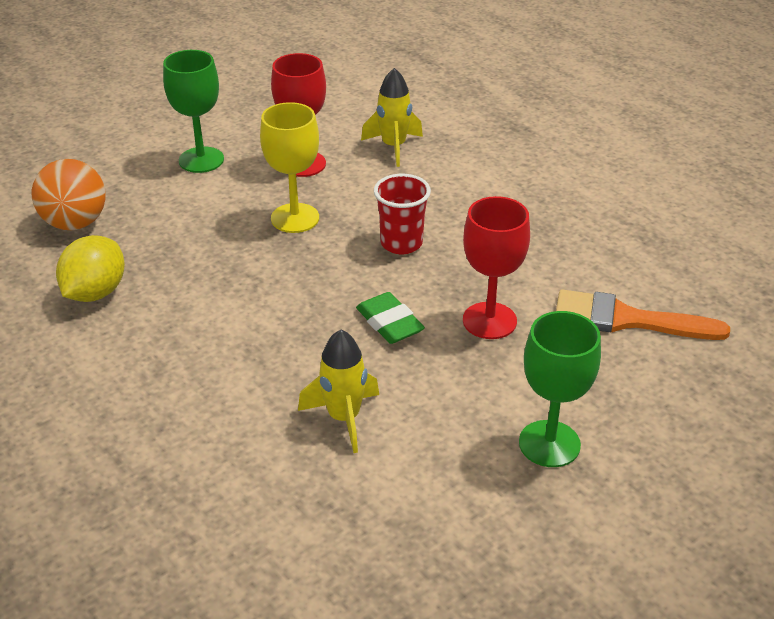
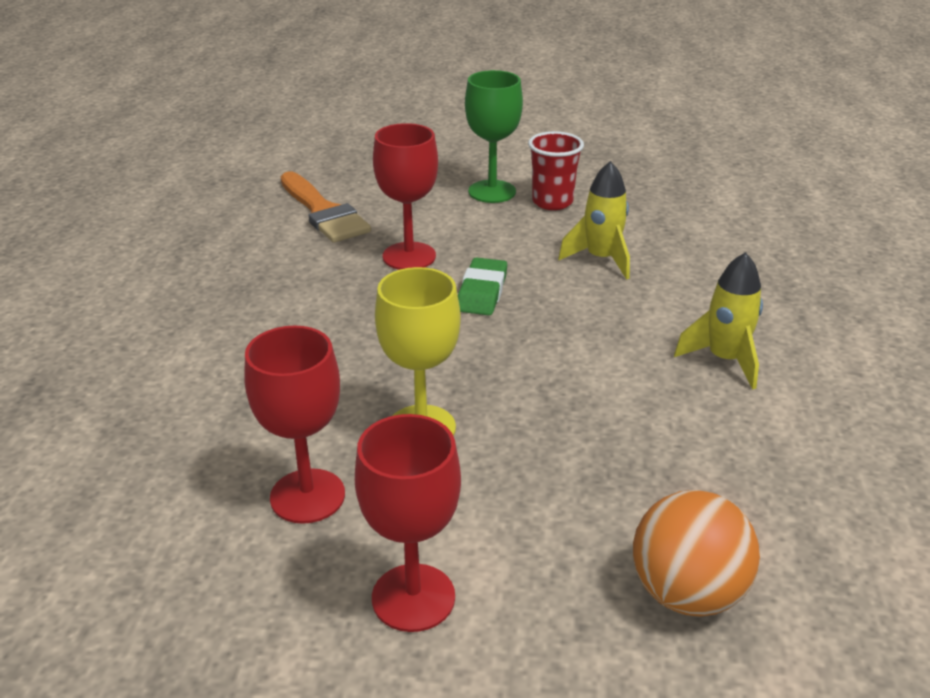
camera: 135 degrees left, 5 degrees down
yellow lemon [56,235,125,302] -> none
green goblet [163,50,224,173] -> red goblet [355,414,461,632]
yellow rocket [361,68,423,167] -> yellow rocket moved to [674,252,763,390]
red cup [374,174,431,254] -> red cup moved to [528,131,584,210]

